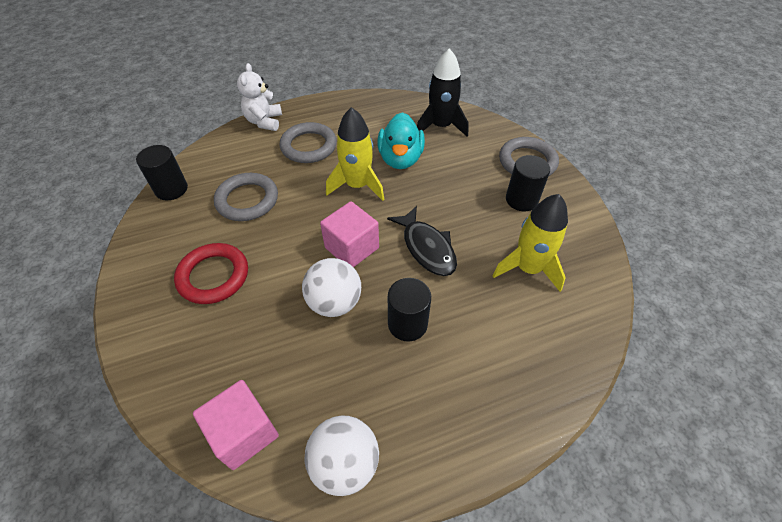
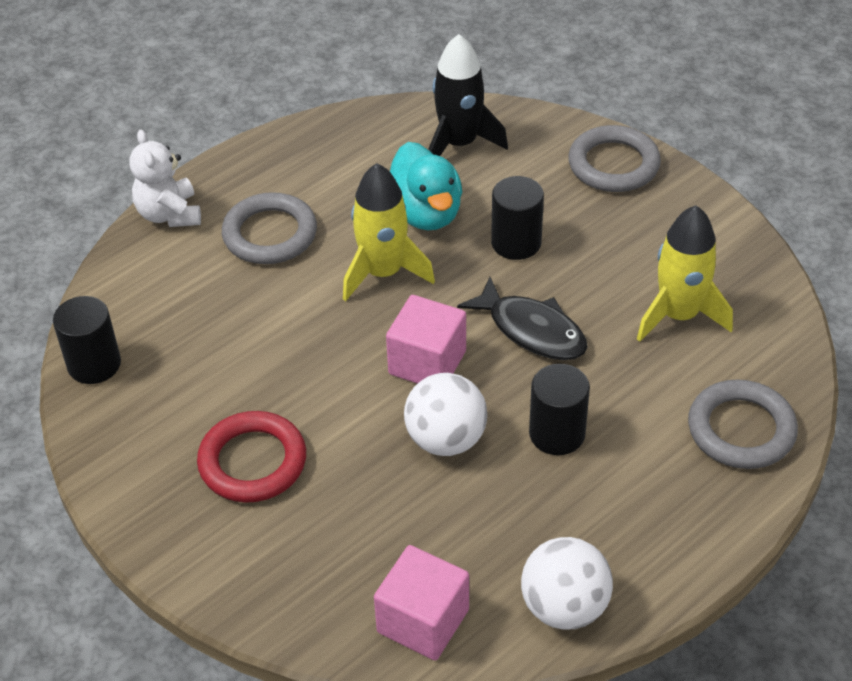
camera: 20 degrees left, 5 degrees down
grey ring [214,173,278,221] -> grey ring moved to [688,379,798,469]
black cylinder [506,155,550,211] -> black cylinder moved to [491,176,544,260]

